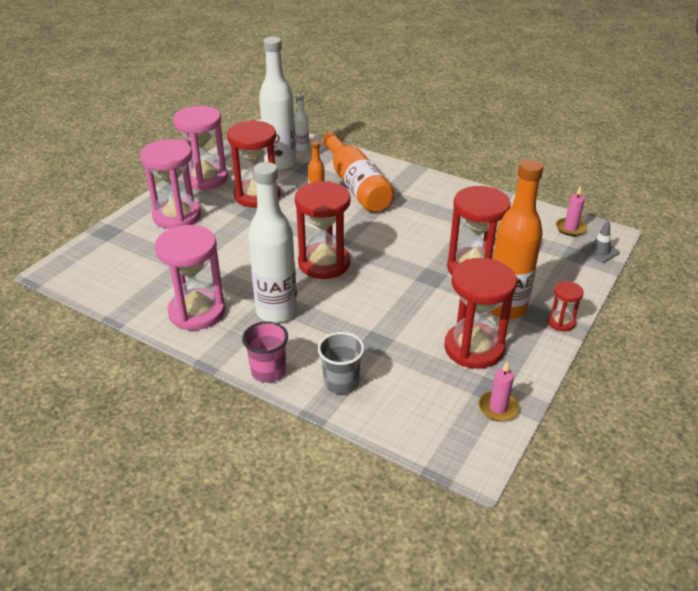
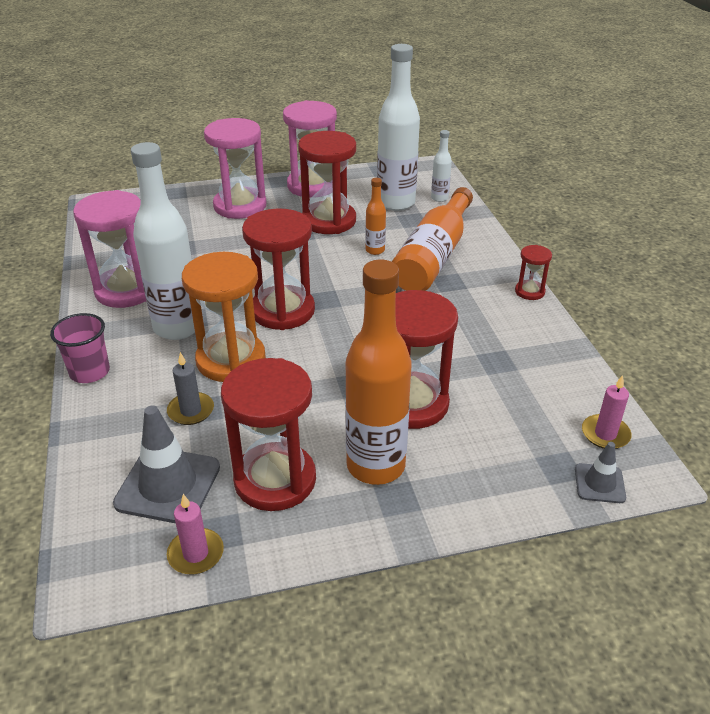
camera: 45 degrees right, 0 degrees up
grey cup [318,332,364,394] -> none
red hourglass [547,281,584,331] -> red hourglass moved to [515,245,552,300]
none -> grey traffic cone [113,406,220,523]
none -> grey candle [167,352,214,425]
none -> orange hourglass [182,252,266,382]

